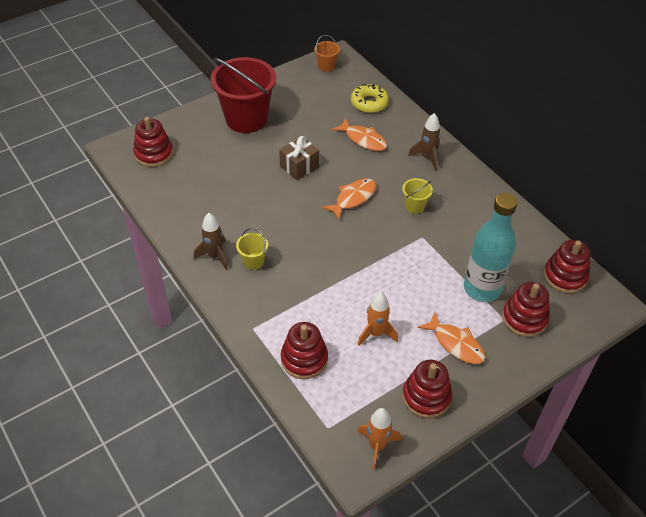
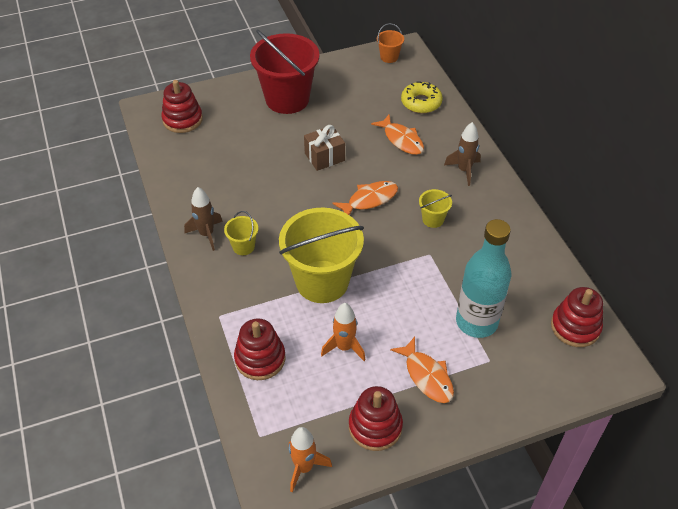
camera: 15 degrees right, 0 degrees up
red stacking toy [502,282,550,337] -> none
none -> yellow bucket [279,208,364,303]

